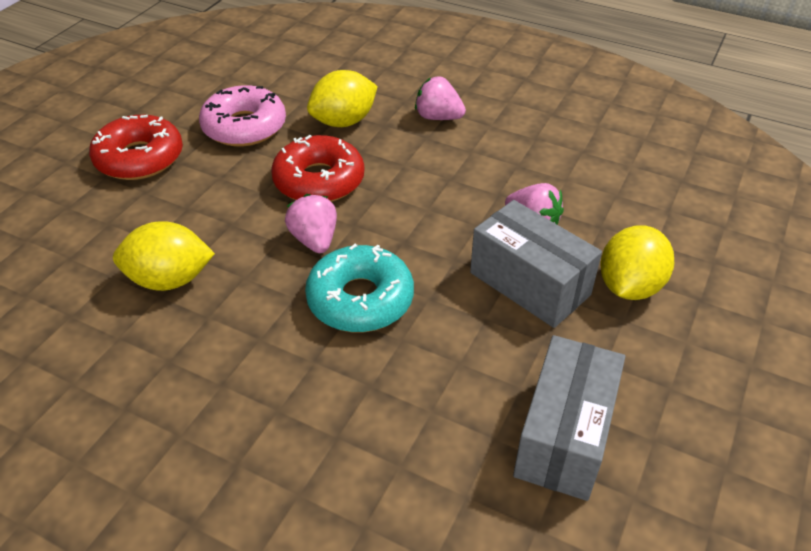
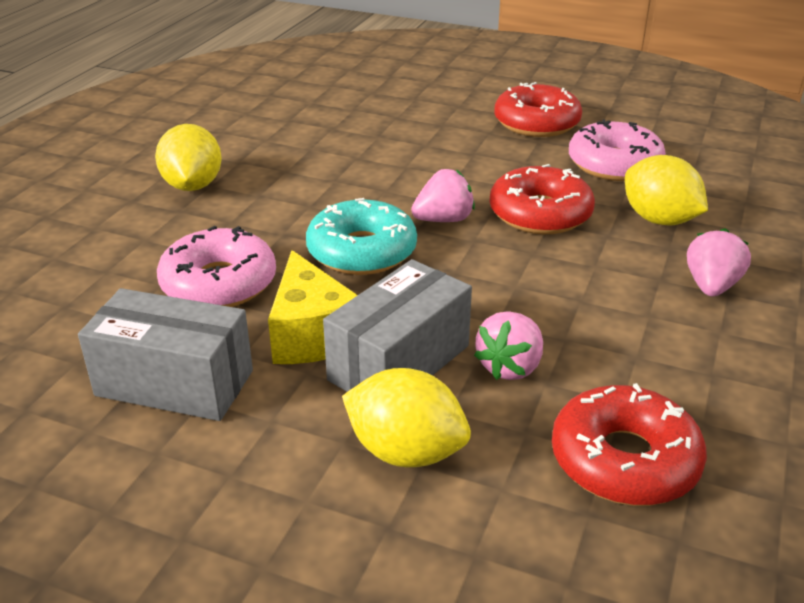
camera: 85 degrees right, 10 degrees down
yellow lemon [113,221,215,291] -> yellow lemon moved to [155,124,222,191]
none -> pink donut [157,226,276,307]
none -> yellow cheese [268,250,358,364]
none -> red donut [552,383,707,506]

